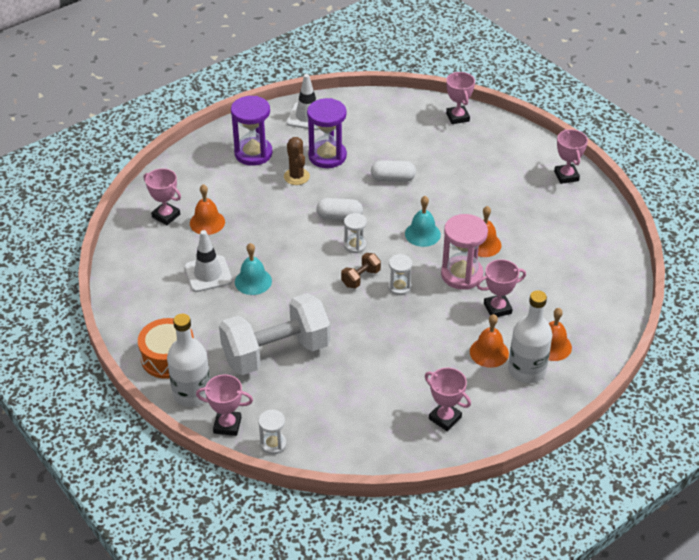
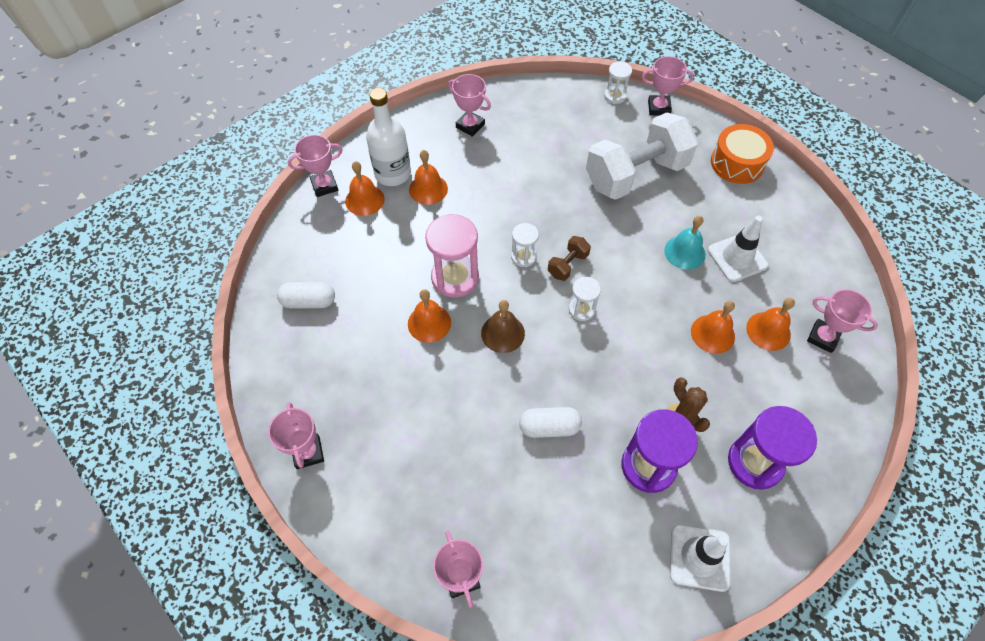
camera: 175 degrees right, 15 degrees up
white bottle [167,314,210,407] -> none
white capsule [317,198,363,220] -> white capsule moved to [277,282,335,308]
turquoise bell [405,196,441,247] -> brown bell [481,300,525,353]
pink trophy [476,259,526,317] -> pink trophy moved to [288,135,343,197]
none -> orange bell [691,301,735,354]

